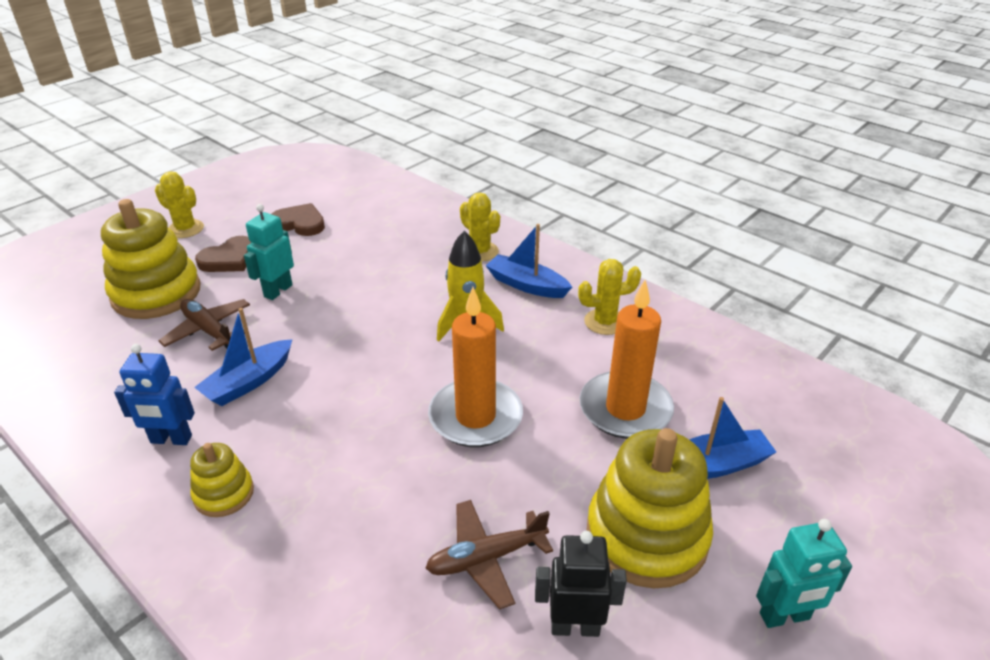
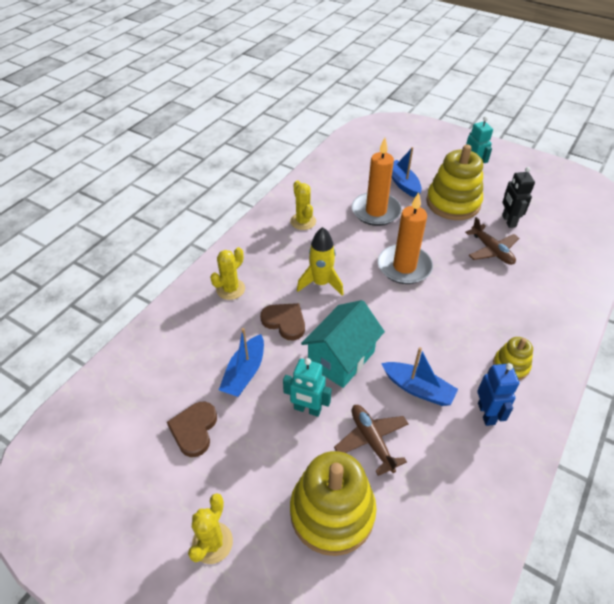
camera: 100 degrees left, 10 degrees up
brown plane [158,299,250,351] -> brown plane turned 120 degrees clockwise [334,405,409,476]
brown heart [195,236,252,272] -> brown heart moved to [260,303,305,340]
blue boat [486,224,572,298] -> blue boat moved to [219,328,264,397]
none -> turquoise house [301,300,385,388]

